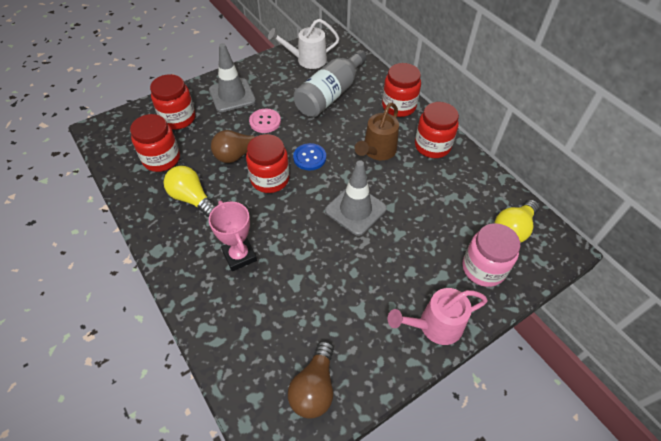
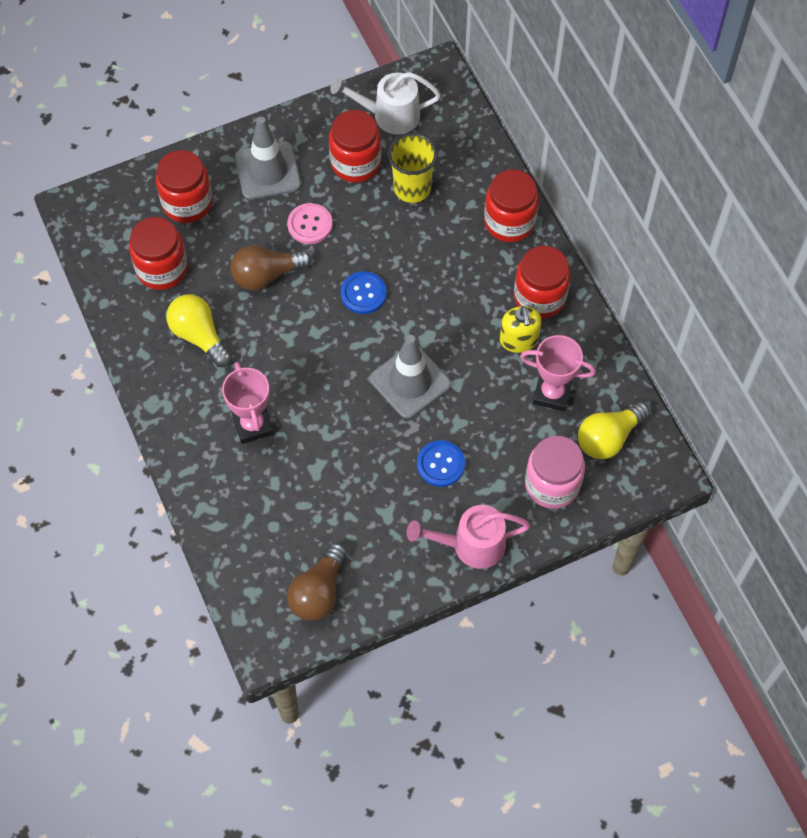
camera: 10 degrees right, 10 degrees up
red jar [246,134,289,193] -> red jar moved to [329,110,381,183]
grey bottle [294,50,367,117] -> yellow cup [388,132,438,203]
brown watering can [355,103,399,160] -> none
none -> blue button [417,440,465,487]
none -> yellow soap dispenser [500,306,541,353]
none -> pink trophy [520,335,596,411]

